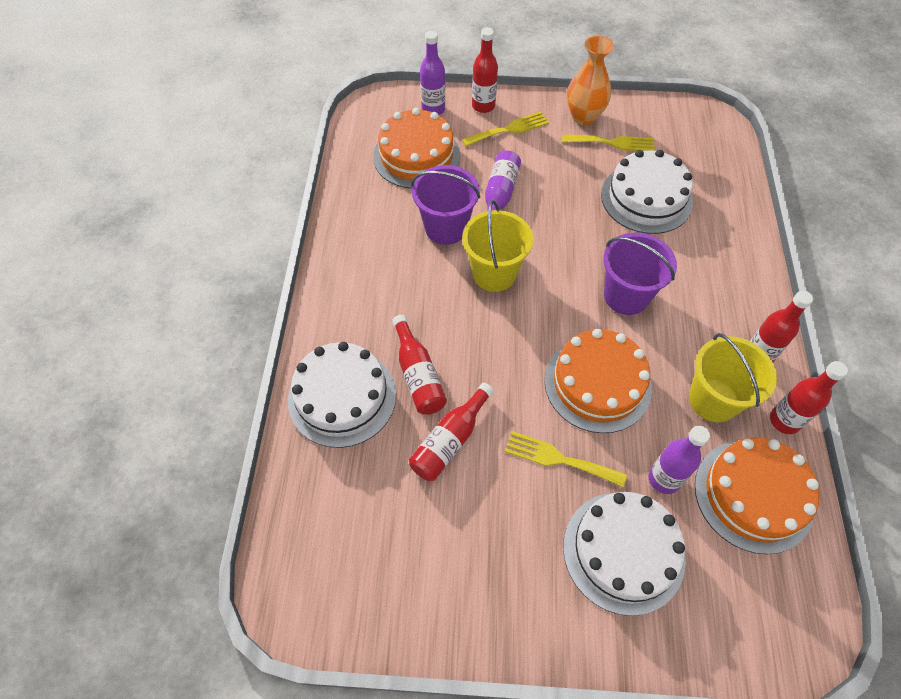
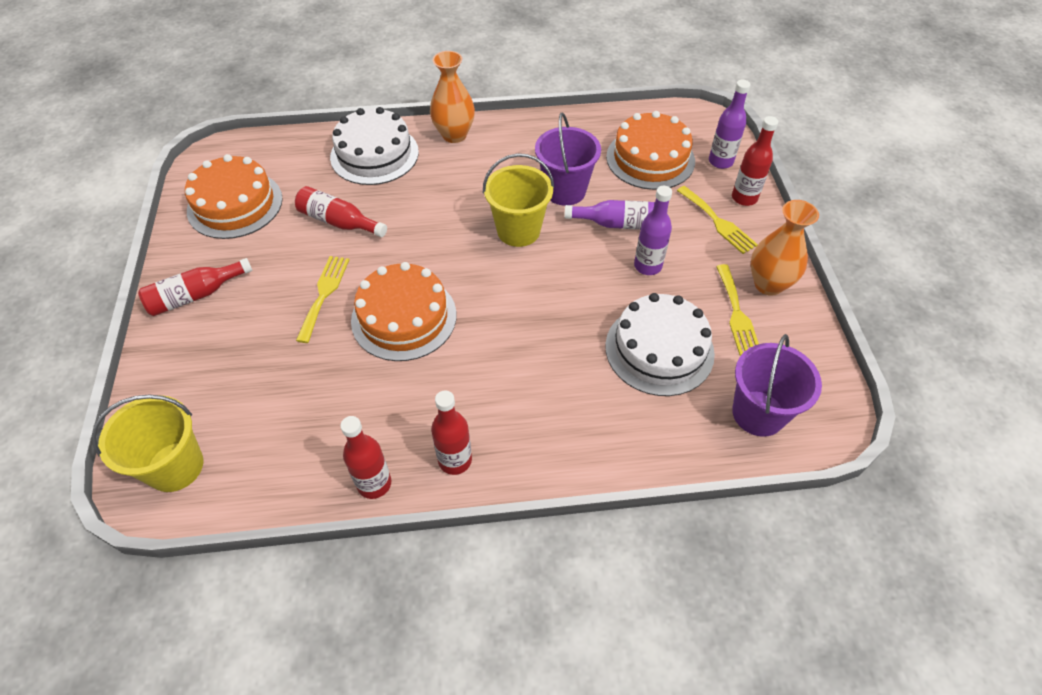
camera: 80 degrees right, 5 degrees down
red bottle [392,315,447,415] -> red bottle moved to [138,258,252,316]
white cake [563,492,686,616] -> none
purple bucket [603,233,677,315] -> purple bucket moved to [732,334,822,437]
purple bottle [649,426,710,494] -> purple bottle moved to [634,186,672,275]
yellow bucket [689,333,777,422] -> yellow bucket moved to [92,394,203,492]
orange cake [695,437,819,554] -> orange cake moved to [185,154,283,239]
none -> orange vase [430,51,475,143]

